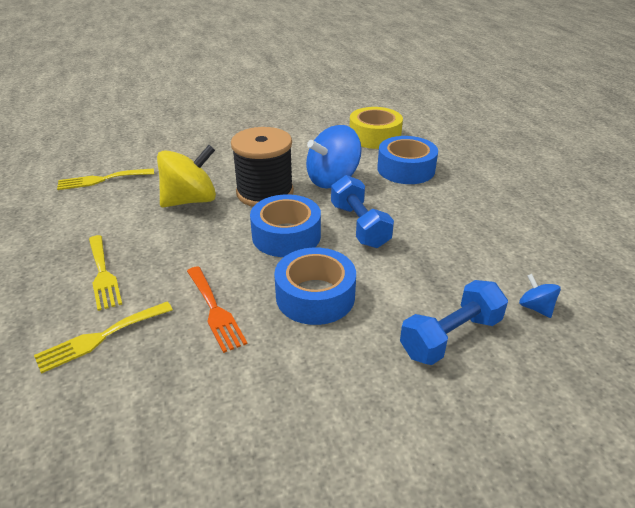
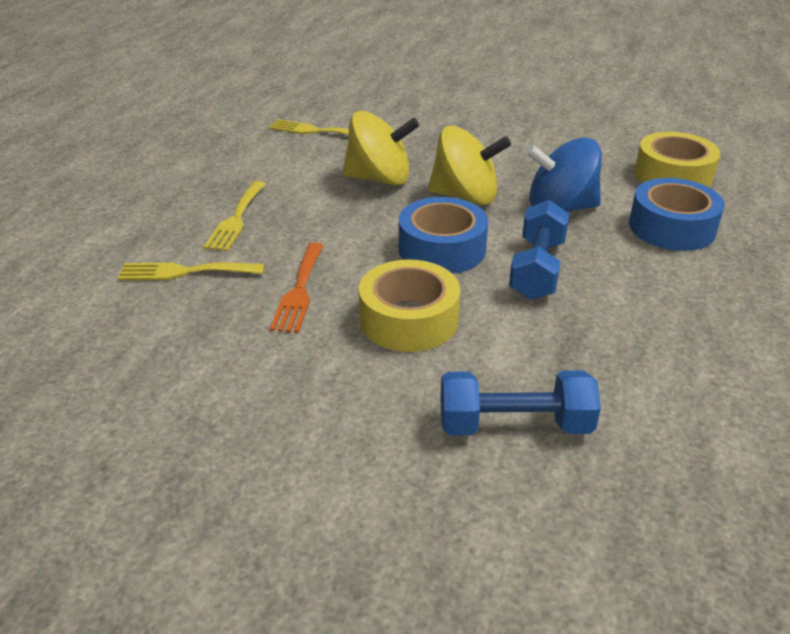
camera: 35 degrees right, 0 degrees up
black spool [231,127,294,207] -> yellow spinning top [428,126,511,205]
blue tape [274,248,356,325] -> yellow tape [359,259,460,352]
blue spinning top [519,274,561,318] -> none

